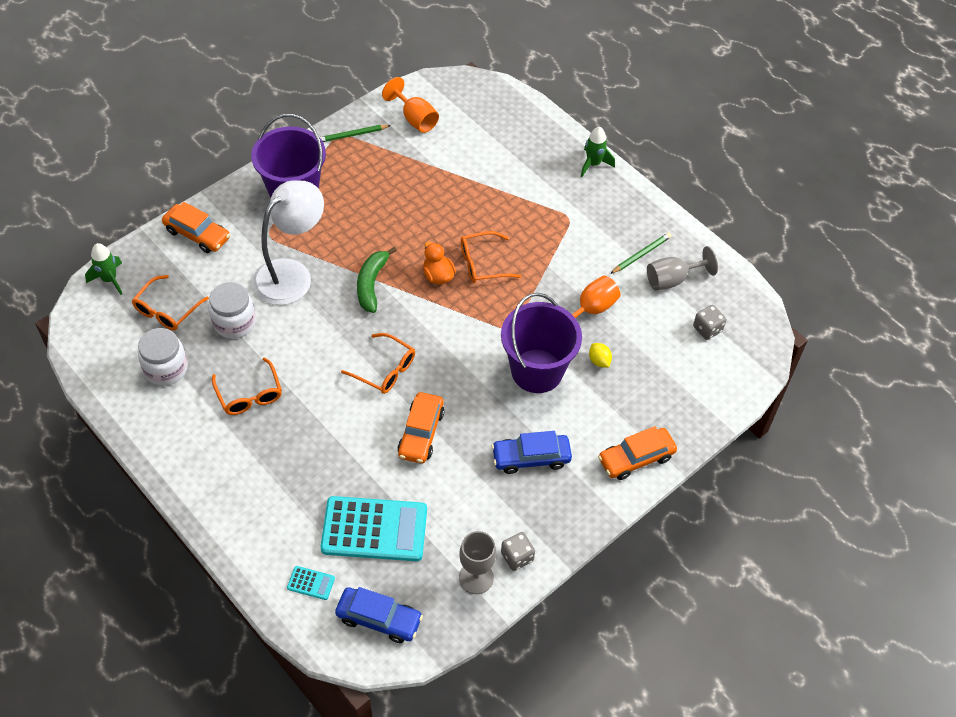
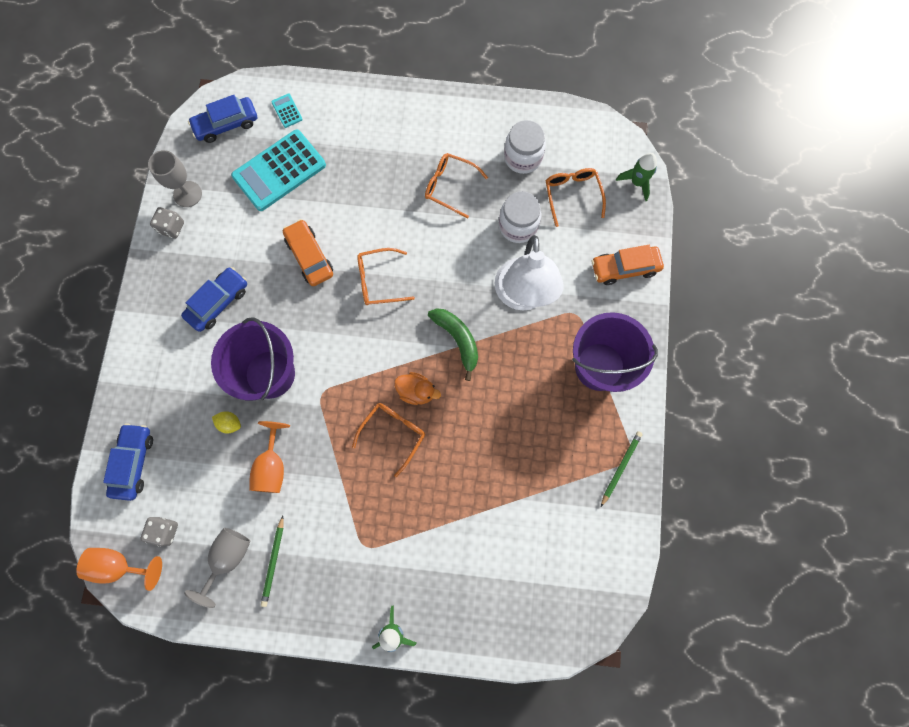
camera: 140 degrees right, 20 degrees up
turquoise calculator [287,566,335,600] -> turquoise calculator turned 90 degrees clockwise [271,93,303,128]
orange goblet [382,77,439,133] -> orange goblet moved to [76,548,162,591]
orange car [598,426,677,480] -> none
none -> blue car [103,423,153,501]

